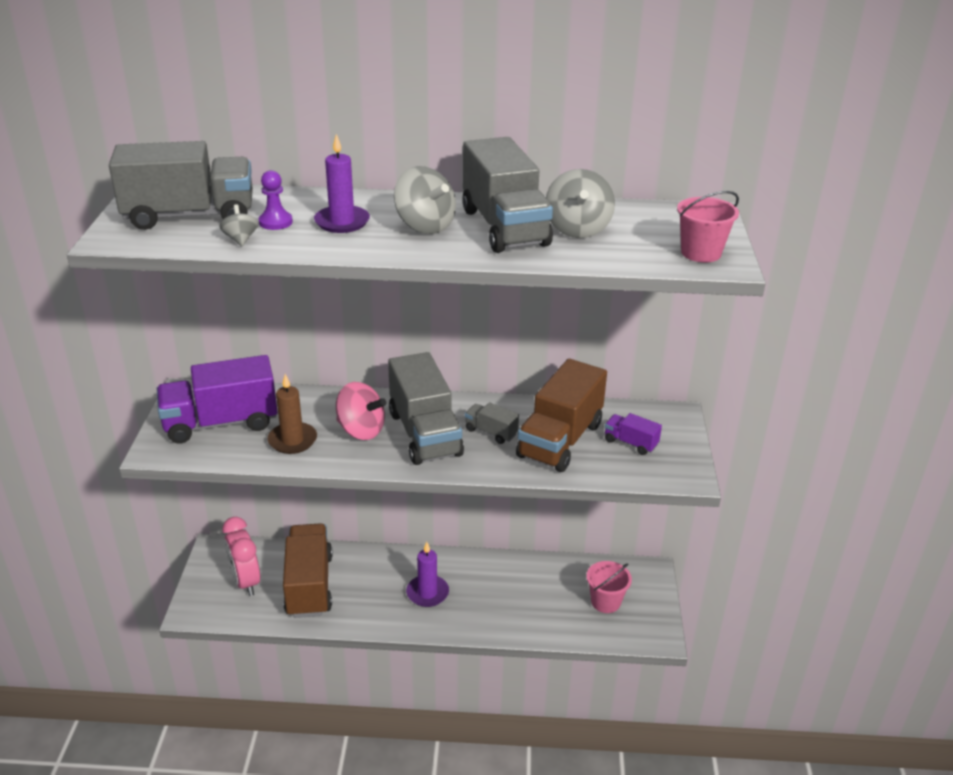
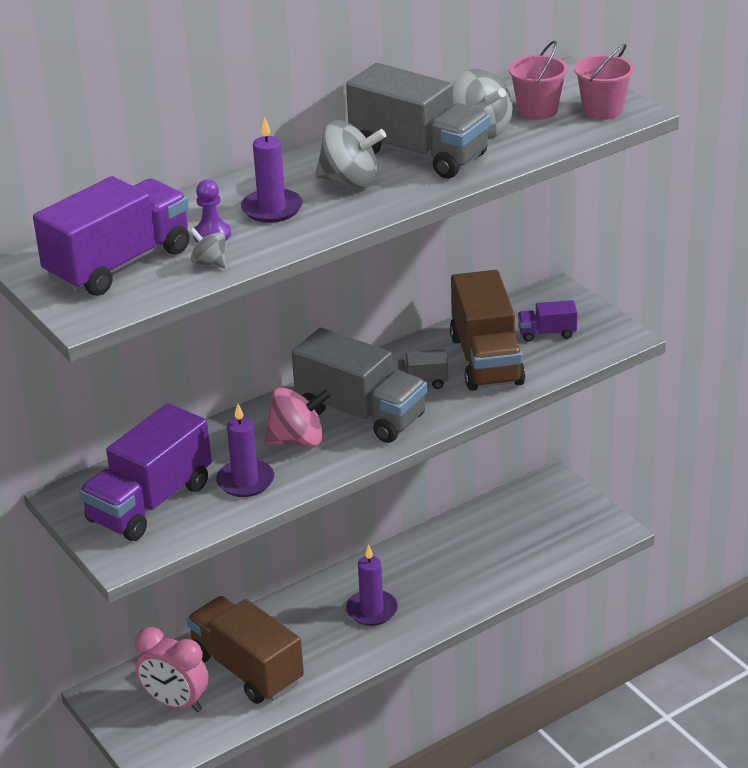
camera: 35 degrees left, 0 degrees up
grey truck [109,141,253,230] -> purple truck [33,176,190,296]
brown candle [267,374,317,454] -> purple candle [216,404,274,497]
pink bucket [587,561,632,613] -> pink bucket moved to [508,41,568,120]

